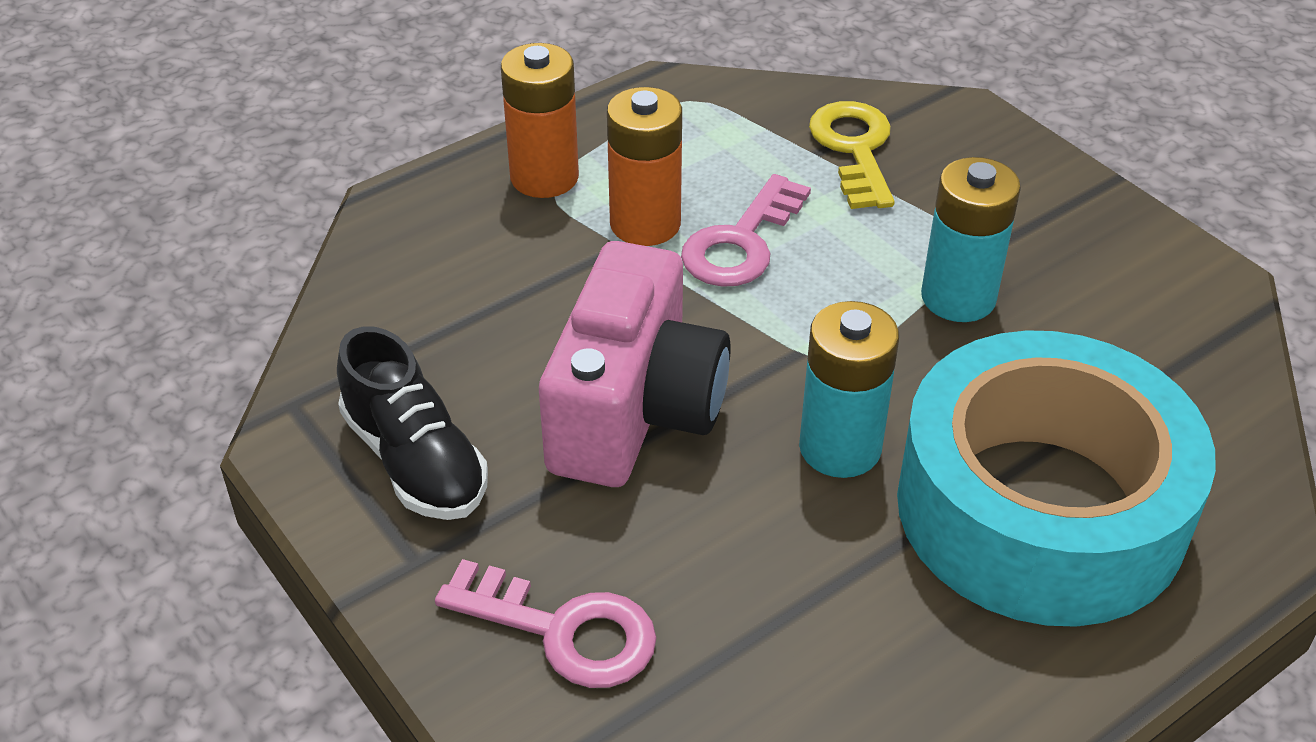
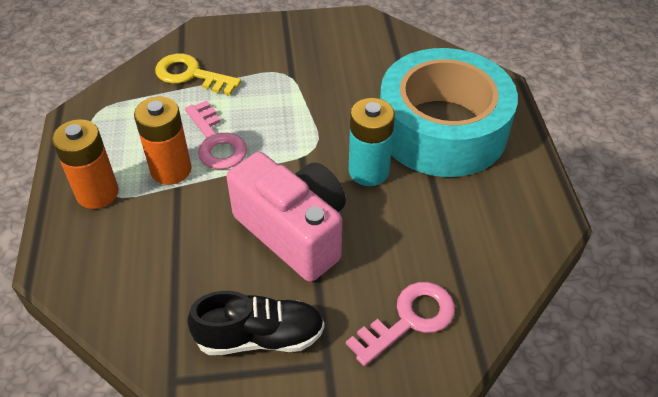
camera: 60 degrees left, 5 degrees up
turquoise battery [921,157,1021,322] -> none

